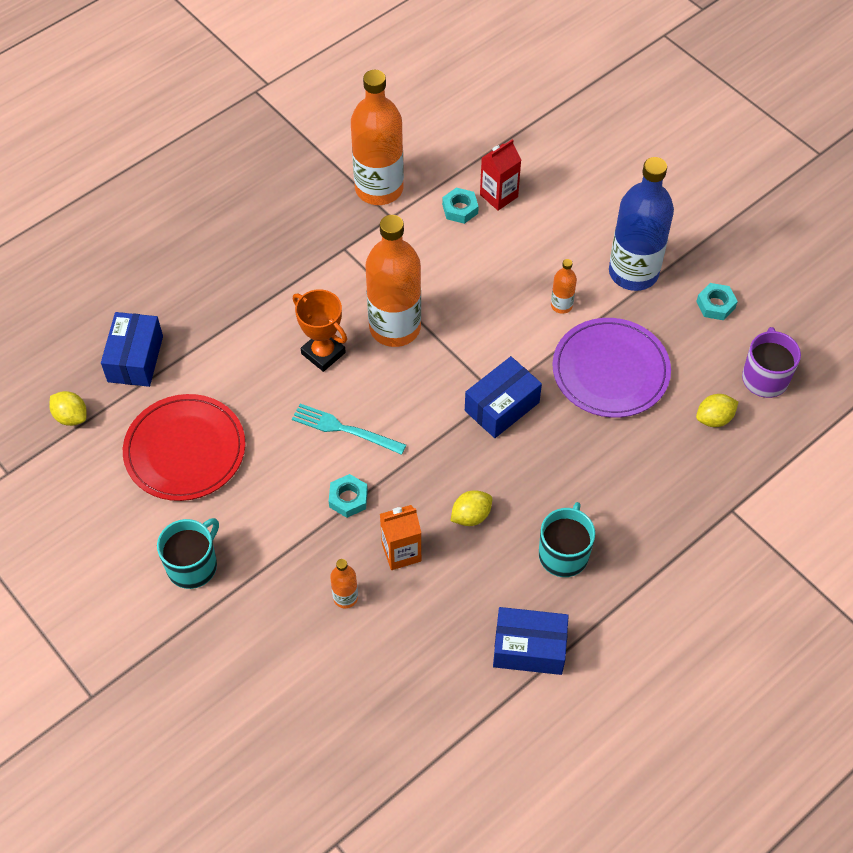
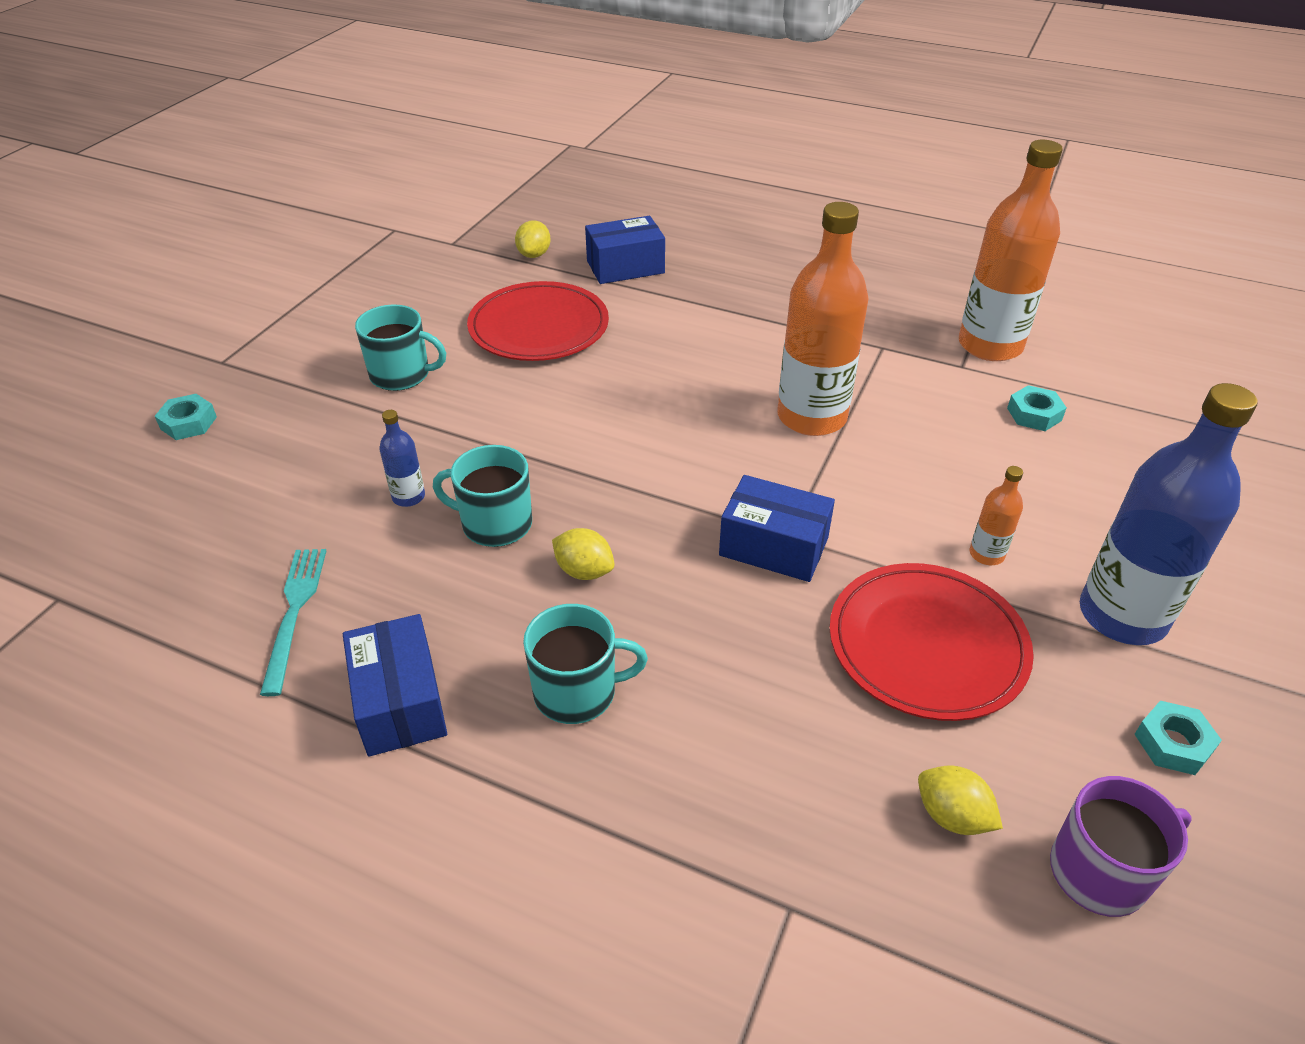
camera: 65 degrees right, 15 degrees down
turquoise fork [292,404,406,455] -> turquoise fork moved to [260,549,326,696]
orange trophy [293,289,347,372] -> none
turquoise nut [329,474,368,518] -> turquoise nut moved to [155,394,217,440]
orange bottle [330,559,358,608] -> blue bottle [379,410,425,507]
orange carton [380,505,421,570] -> turquoise mug [433,445,532,547]
red carton [480,139,521,211] -> none
purple plate [552,318,671,418] -> red plate [829,563,1034,721]

